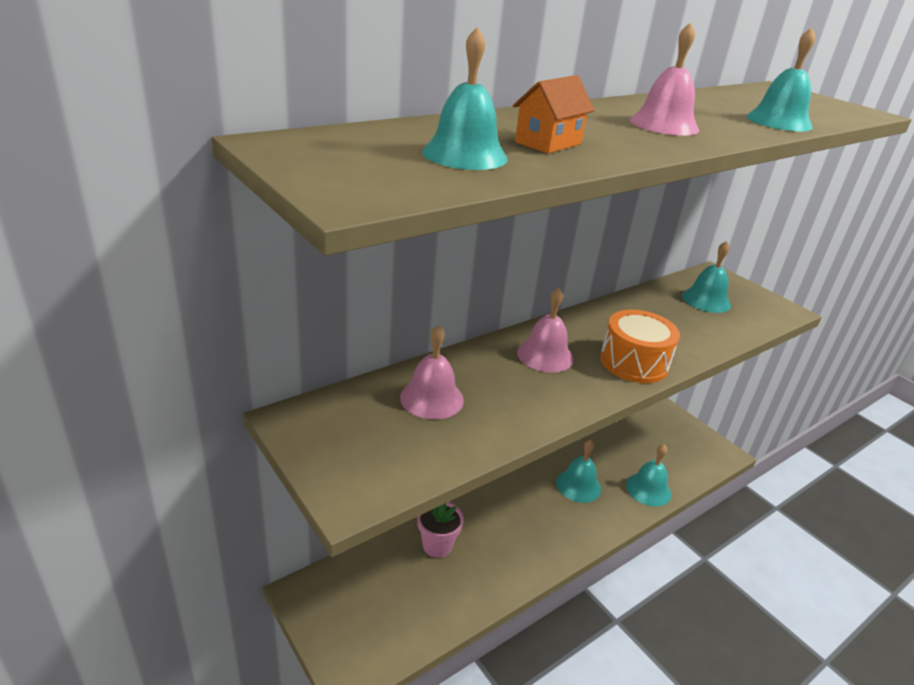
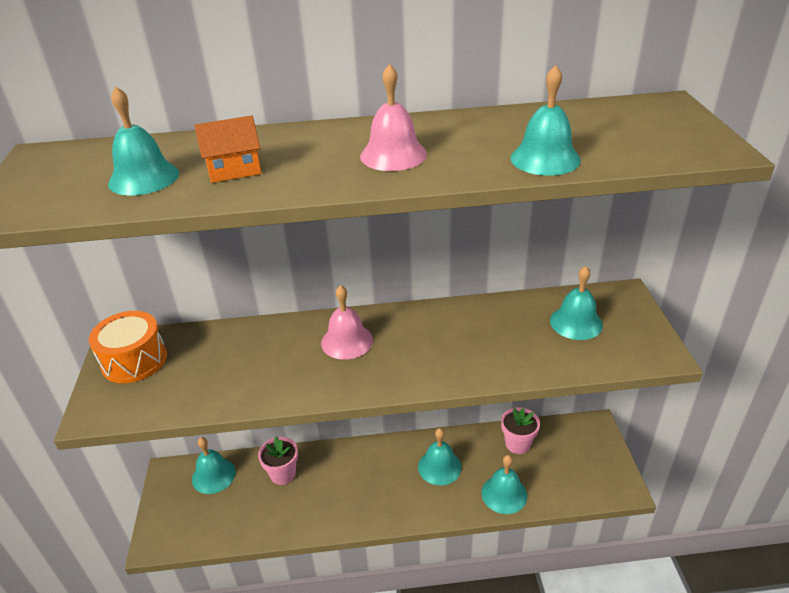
camera: 35 degrees right, 5 degrees up
pink bell [400,325,464,420] -> none
orange drum [600,310,680,383] -> orange drum moved to [89,311,167,383]
none -> turquoise bell [192,437,236,494]
none -> pink flower pot [501,407,540,454]

